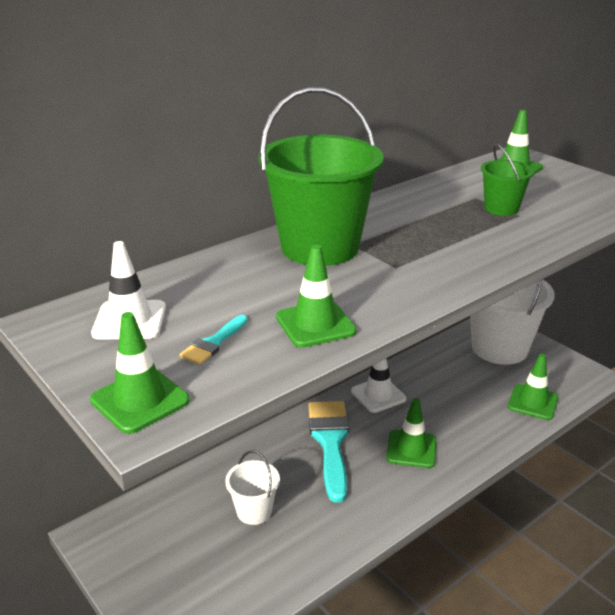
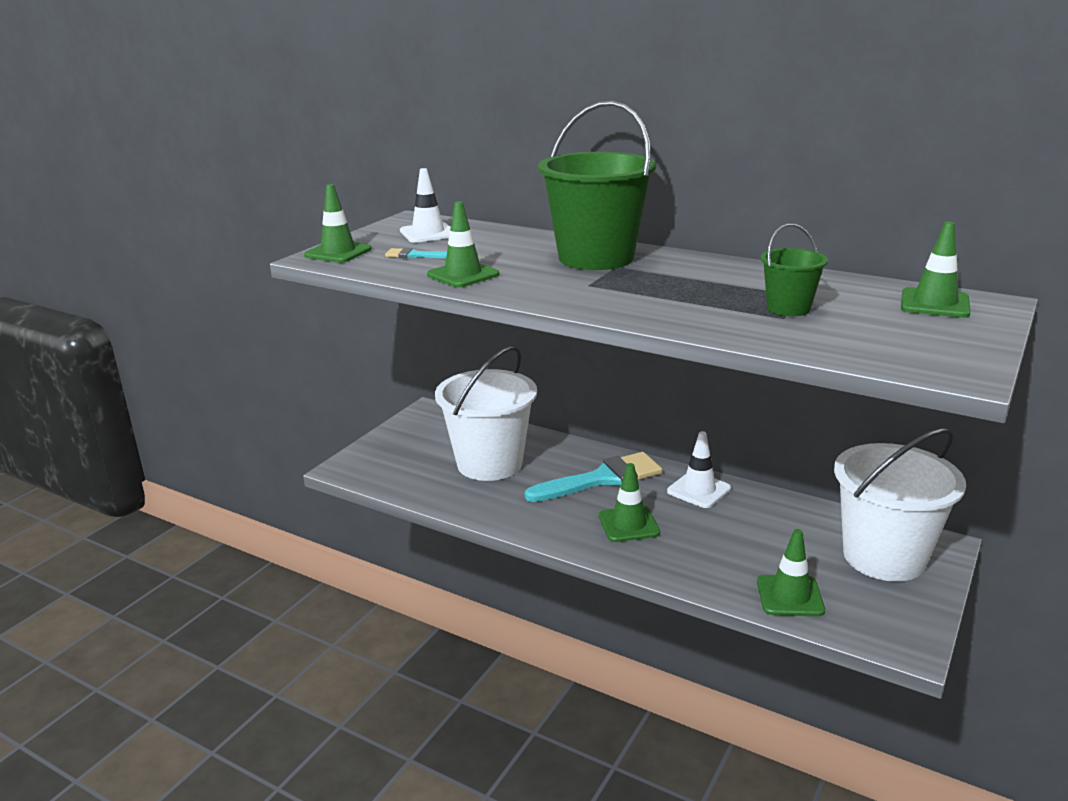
camera: 70 degrees right, 5 degrees down
white bucket [225,450,280,525] -> white bucket [435,346,537,481], size x2.08

